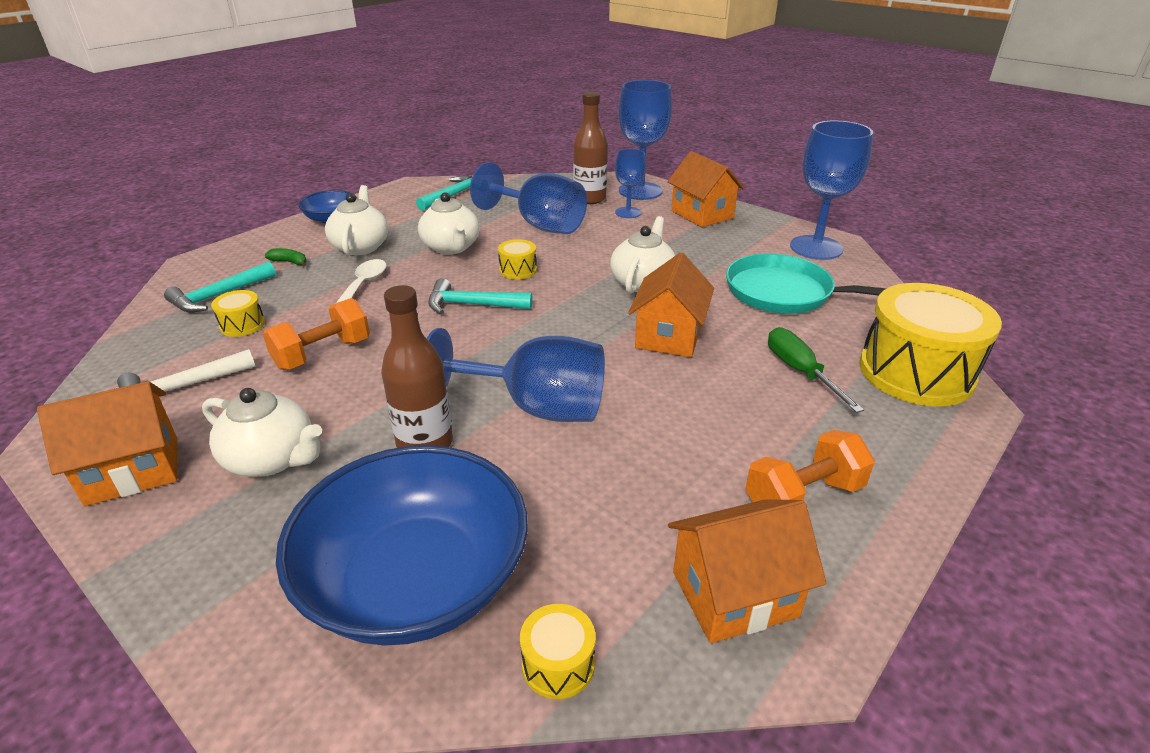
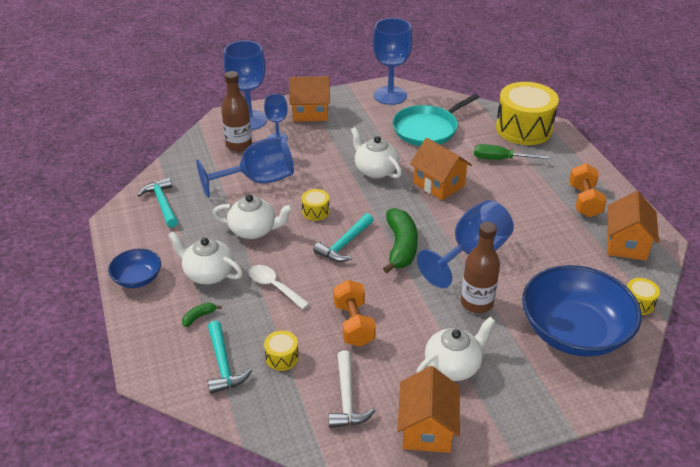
camera: 60 degrees left, 5 degrees up
none -> green banana [383,208,418,274]

